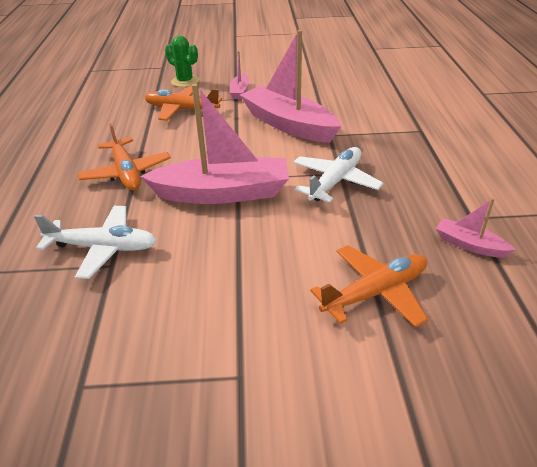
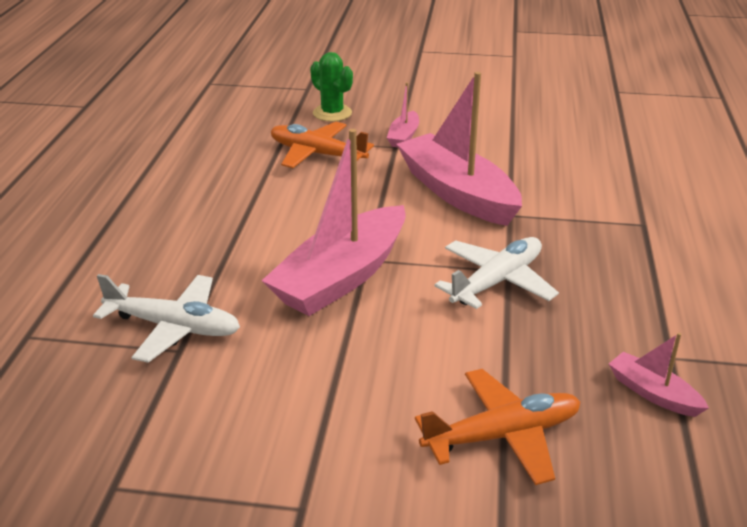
camera: 10 degrees right, 5 degrees down
orange plane [77,123,171,191] -> none
pink boat [140,84,289,204] -> pink boat turned 120 degrees clockwise [261,129,406,316]

